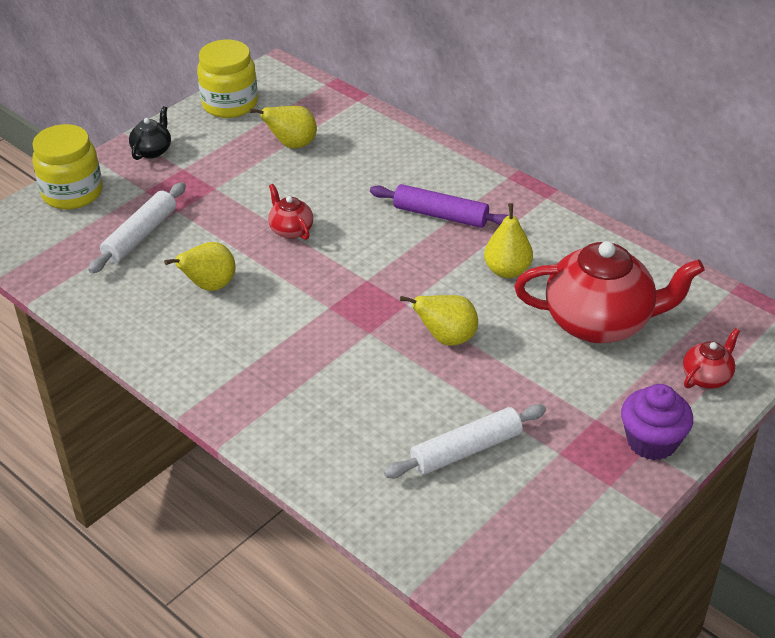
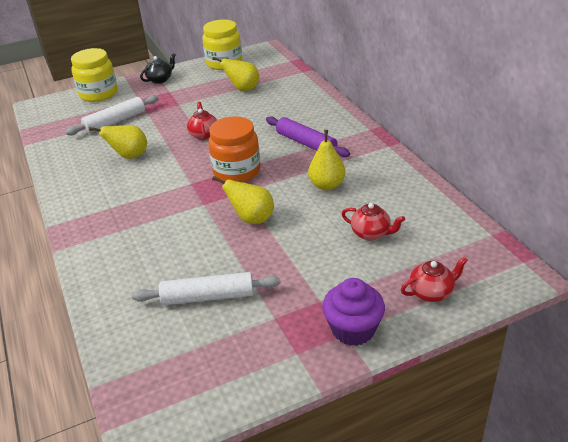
camera: 25 degrees right, 5 degrees down
red teapot [514,241,705,343] -> red teapot [342,203,405,241], size x0.45
none -> orange jar [208,116,261,182]

